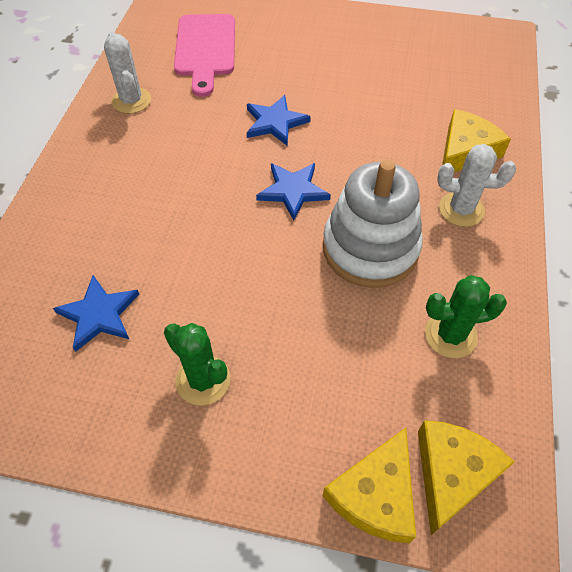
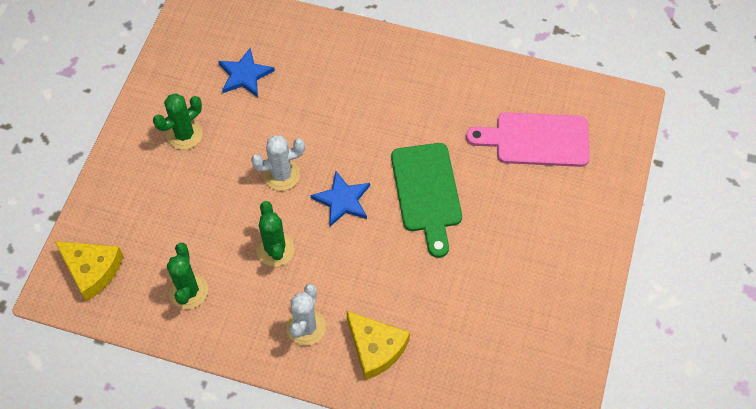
camera: 95 degrees right, 5 degrees up
white cactus [104,32,151,114] -> white cactus moved to [251,135,305,191]
blue star [247,95,311,146] -> green cutting board [391,143,462,258]
white stacking toy [323,160,423,288] -> green cactus [256,201,294,267]
yellow cheese [323,428,416,543] -> none

